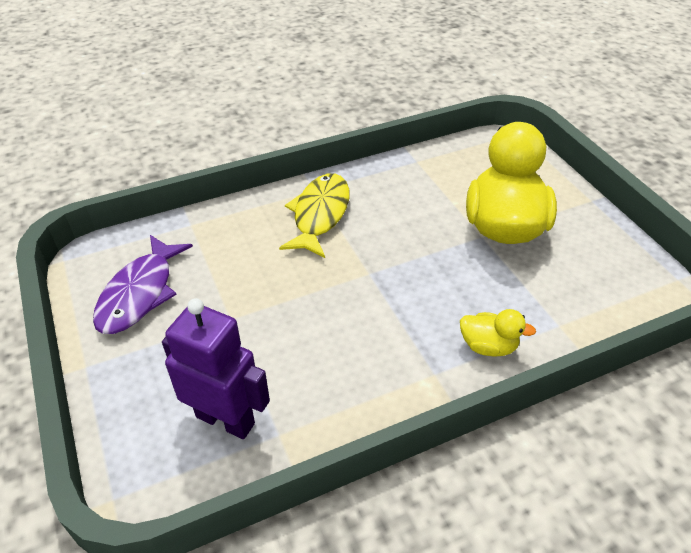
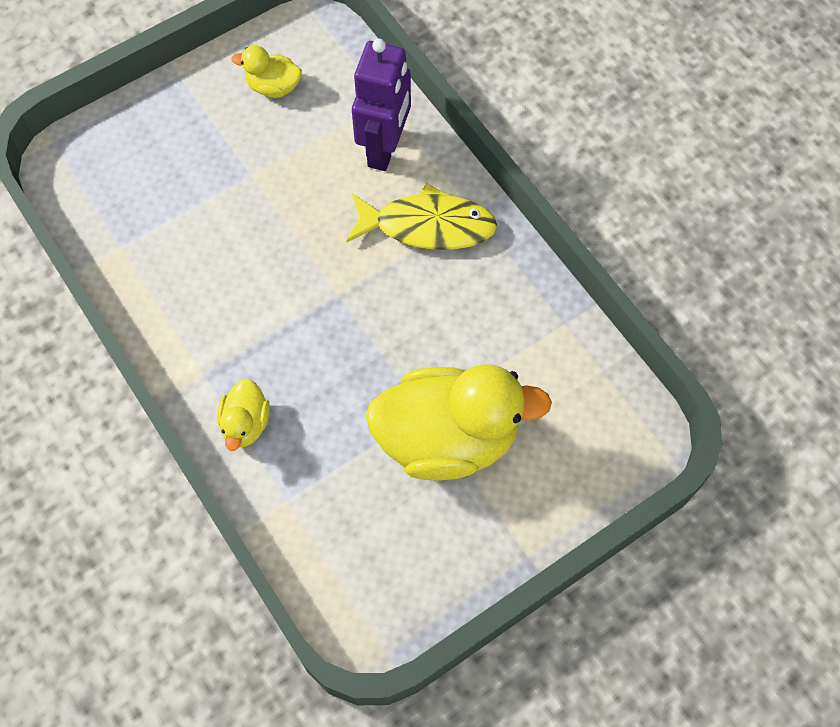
camera: 80 degrees right, 20 degrees up
purple fish [93,235,193,334] -> yellow duck [231,45,302,98]
purple robot [162,298,270,439] -> purple robot moved to [352,39,411,171]

